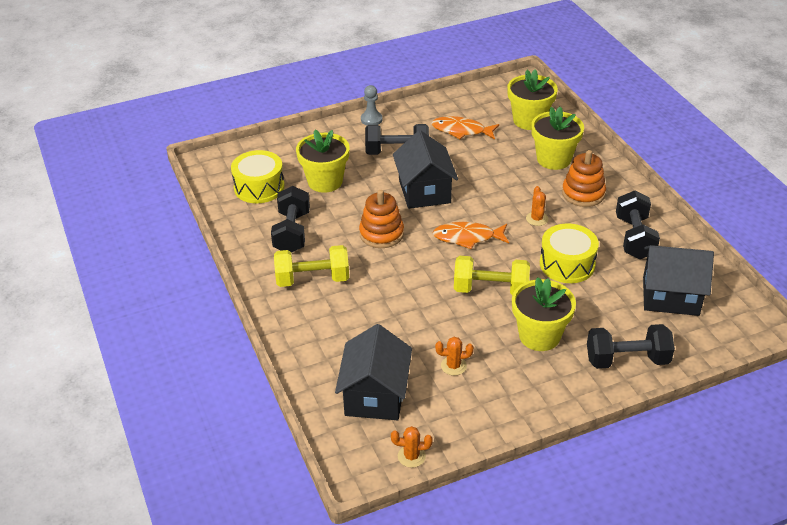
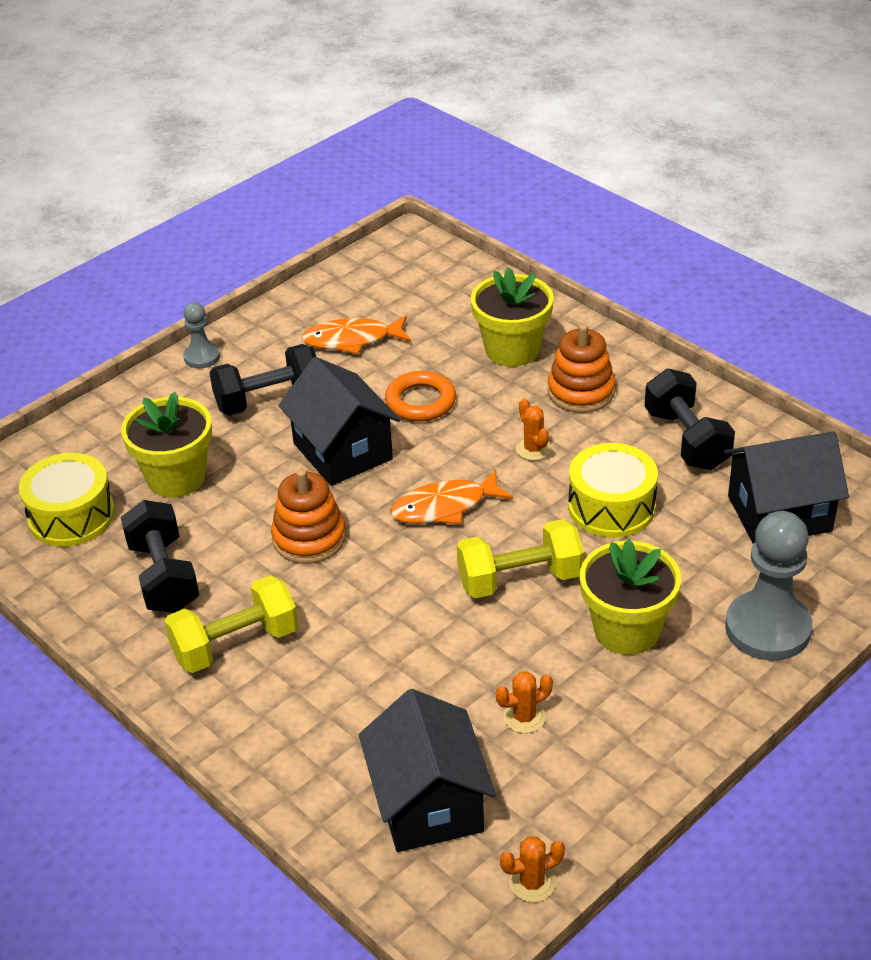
camera: 20 degrees left, 0 degrees up
yellow flower pot [507,69,558,130] -> none
black dumbbell [587,324,675,369] -> grey pawn [725,511,812,661]
none -> orange ring [385,371,456,422]

